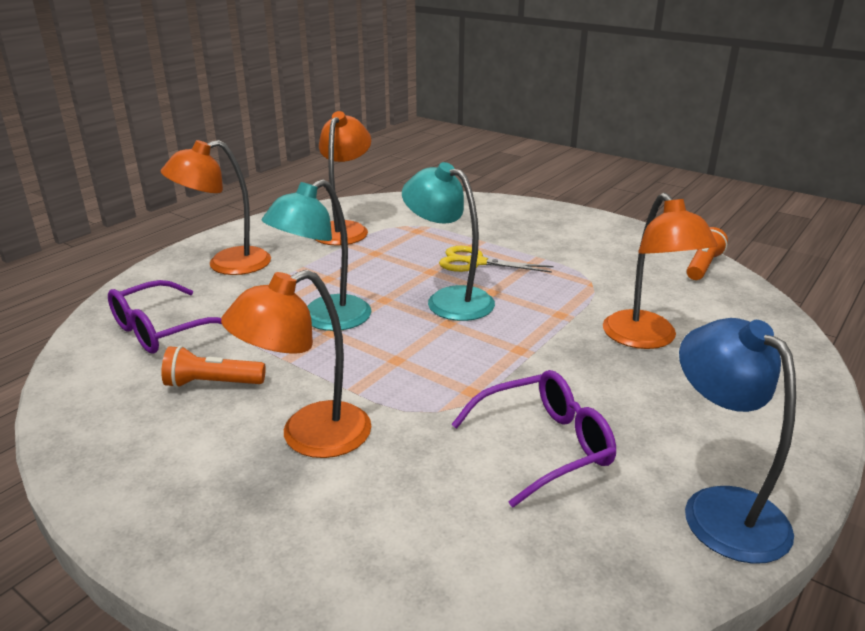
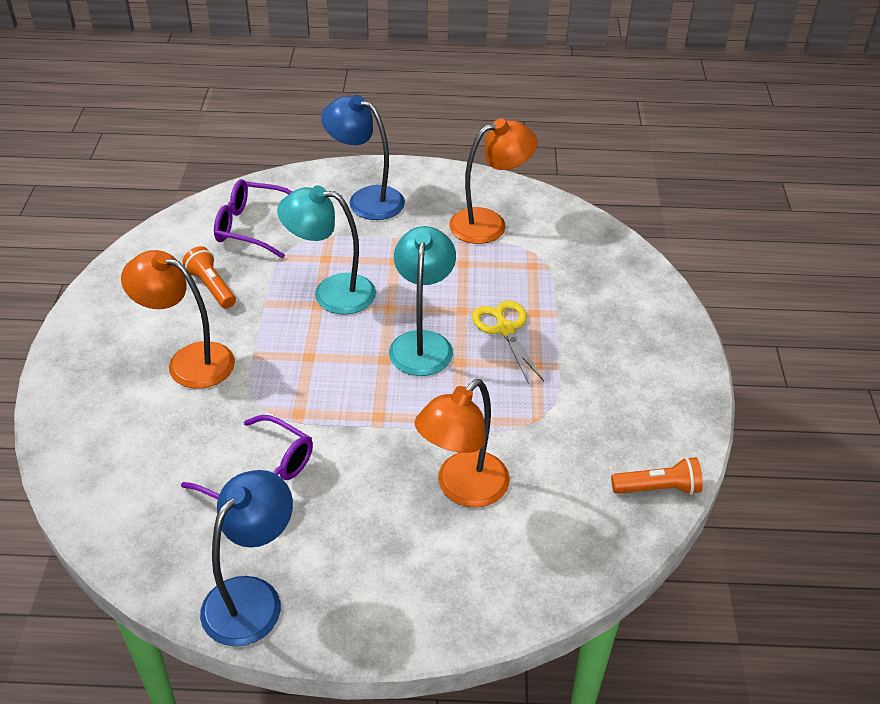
camera: 55 degrees right, 15 degrees up
orange lamp [161,140,271,275] -> blue lamp [321,95,405,220]

